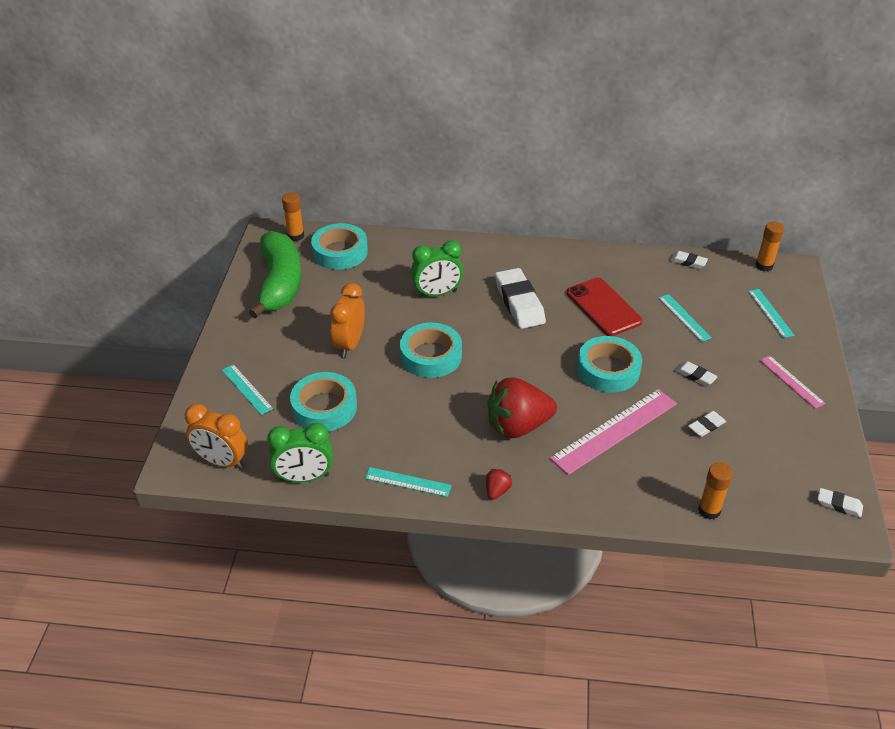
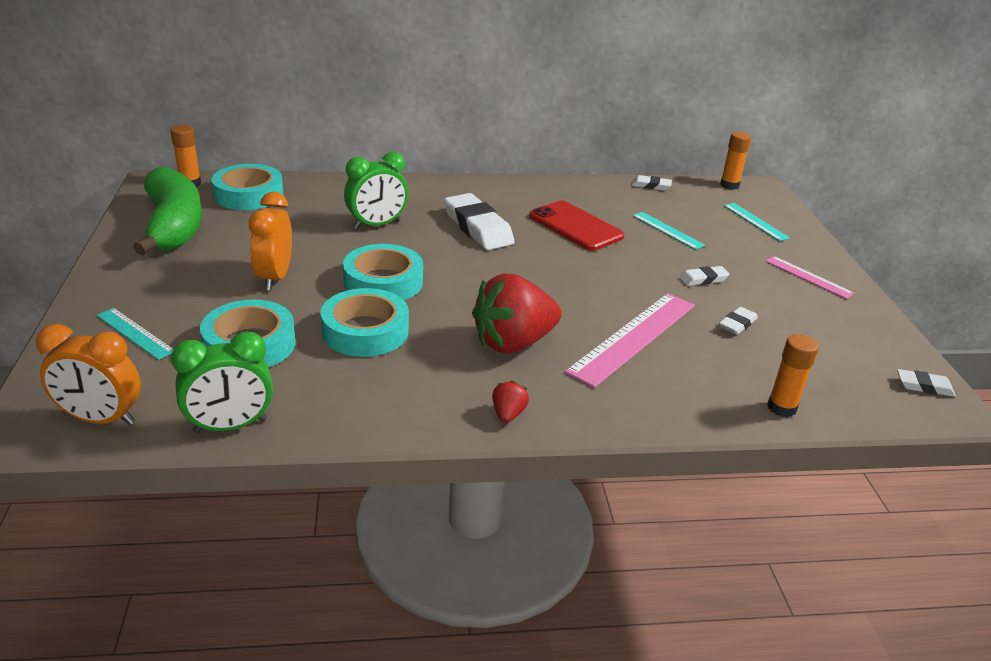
camera: 15 degrees left, 10 degrees down
turquoise ruler [365,467,452,497] -> none
turquoise tape [577,336,642,393] -> turquoise tape moved to [320,288,409,357]
white eraser [675,361,718,386] -> white eraser turned 45 degrees counterclockwise [679,266,730,286]

